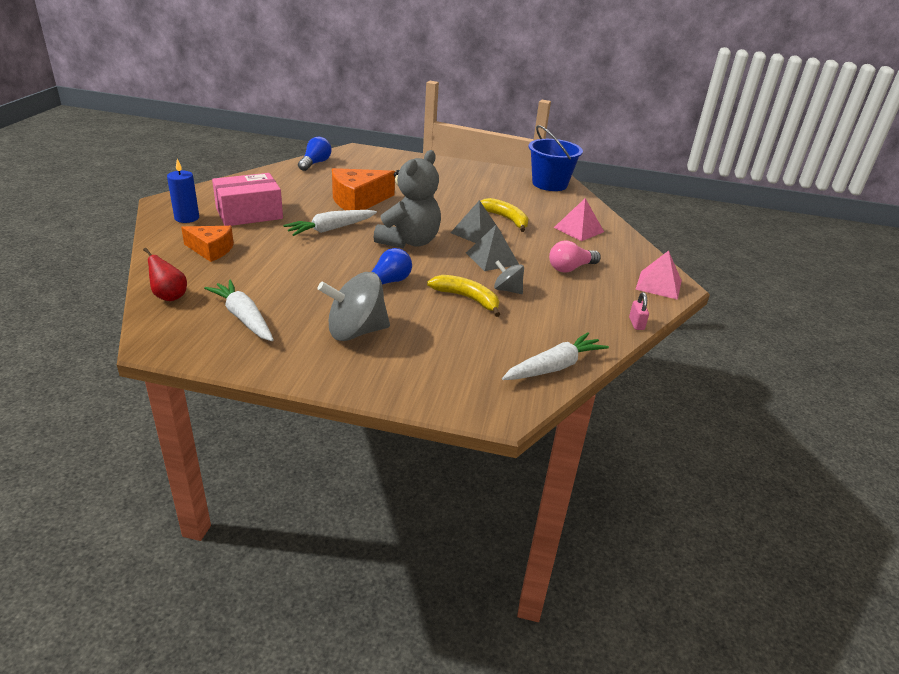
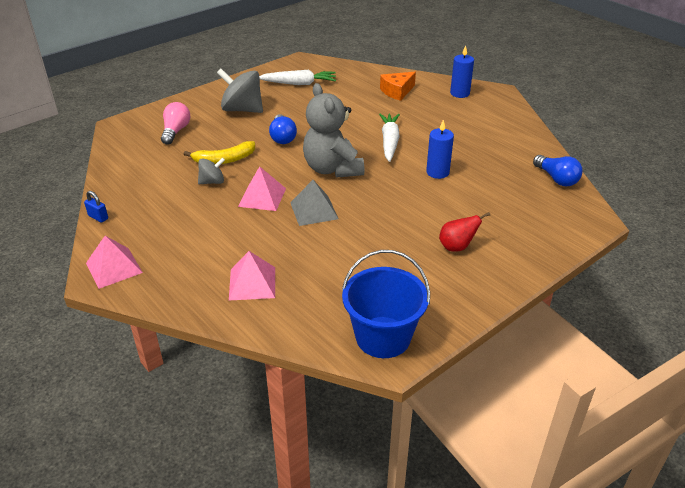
camera: 130 degrees right, 5 degrees up
red pear [143,248,187,301] -> red pear moved to [439,212,490,252]
pink box [212,173,283,226] -> none
grey spinning top [318,272,390,341] -> grey spinning top turned 90 degrees counterclockwise [217,69,263,113]
orange cheese [332,168,395,210] -> blue candle [426,120,454,179]
grey pyramid [466,225,519,271] -> pink pyramid [238,166,286,211]
yellow banana [480,198,529,232] -> none
white carrot [502,332,609,380] -> none
pink light bulb [549,241,601,273] -> pink light bulb moved to [161,102,190,145]
pink padlock [629,292,649,330] -> blue padlock [84,191,108,223]

